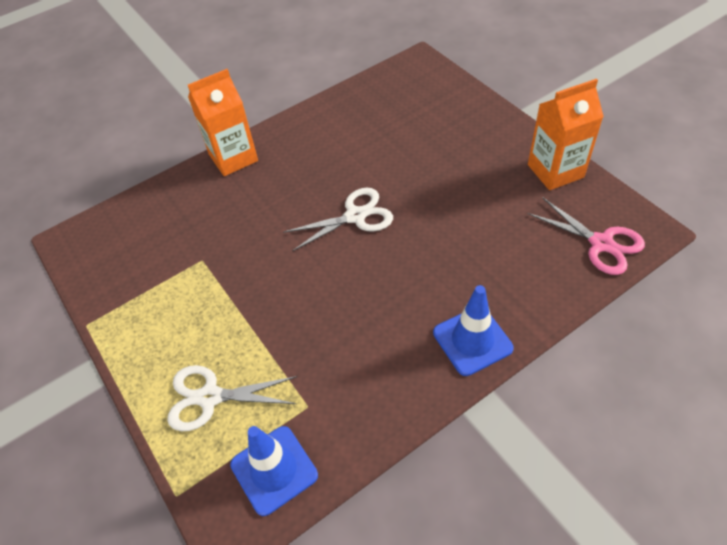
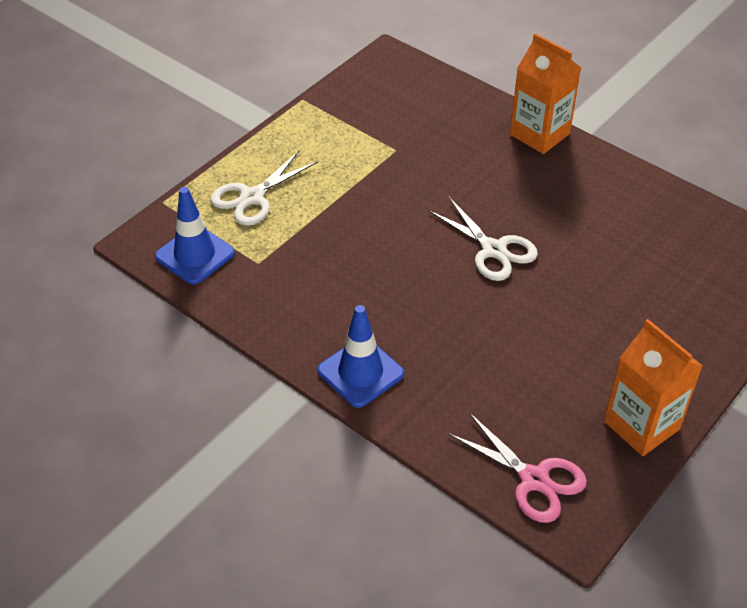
camera: 70 degrees right, 5 degrees down
white scissors [167,365,297,431] -> white scissors turned 120 degrees counterclockwise [210,151,318,226]
pink scissors [528,197,645,275] -> pink scissors turned 75 degrees counterclockwise [448,412,587,523]

